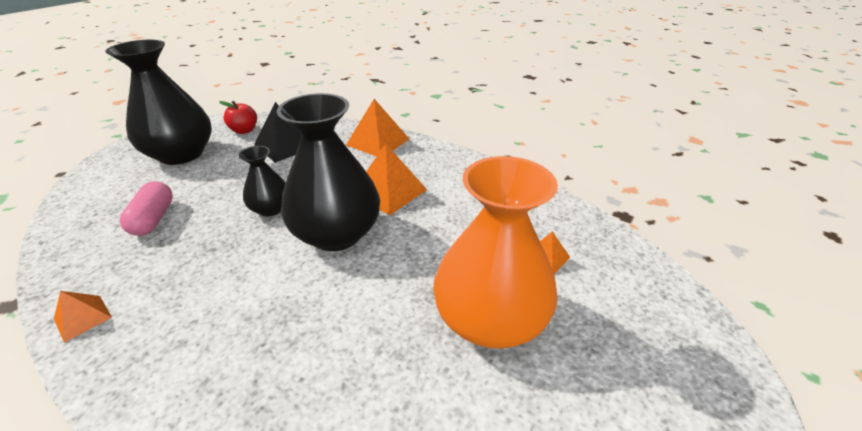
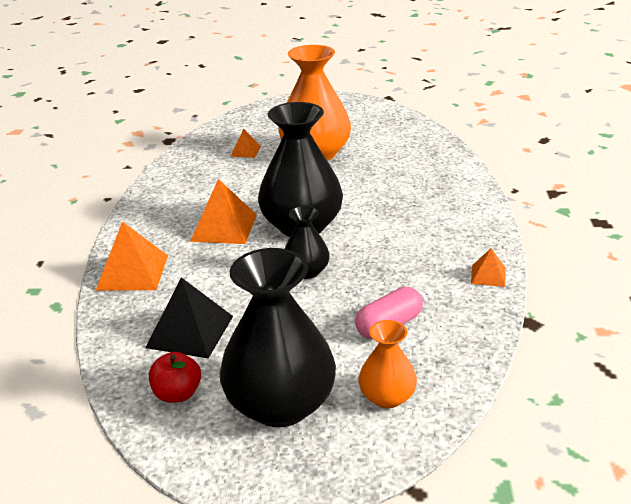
camera: 120 degrees left, 5 degrees down
none -> orange vase [358,320,417,408]

